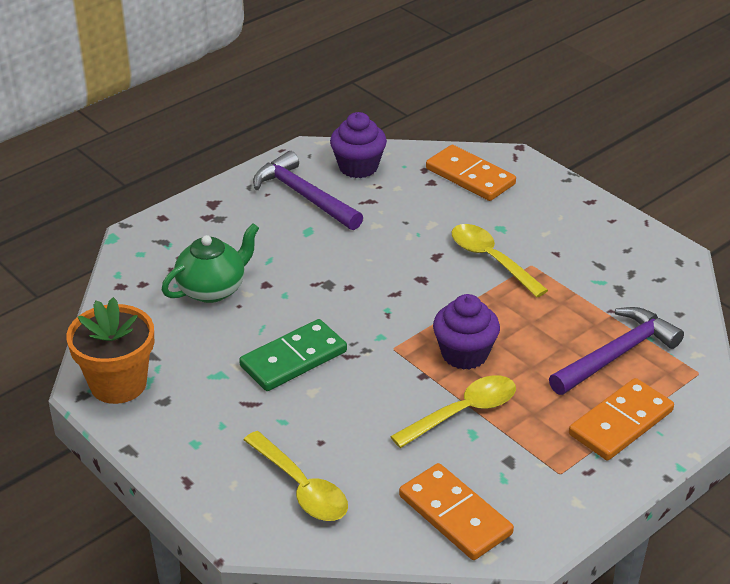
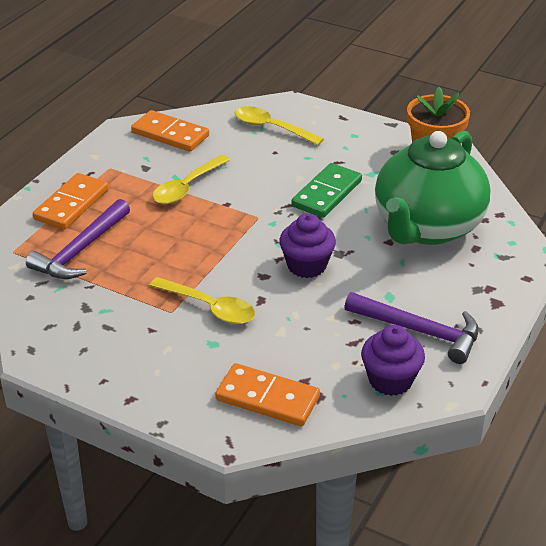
camera: 160 degrees right, 0 degrees up
green teapot [162,223,259,303] -> green teapot [375,131,491,245], size x1.90
purple cupcake [433,294,500,370] -> purple cupcake moved to [279,213,336,278]

